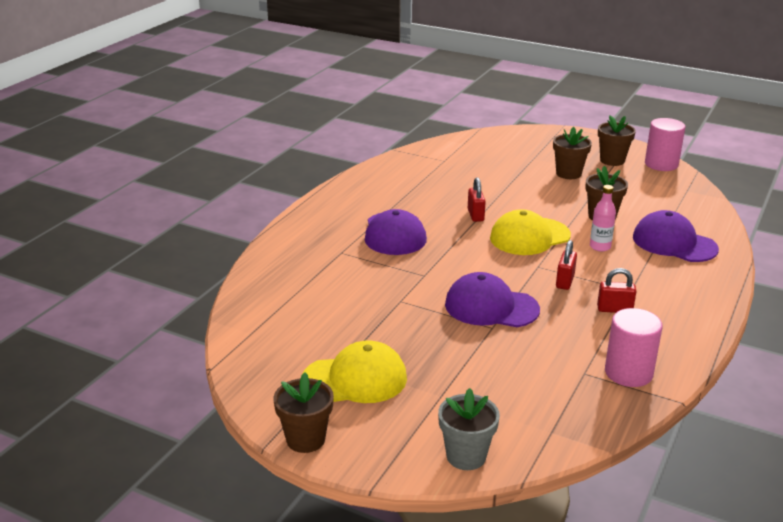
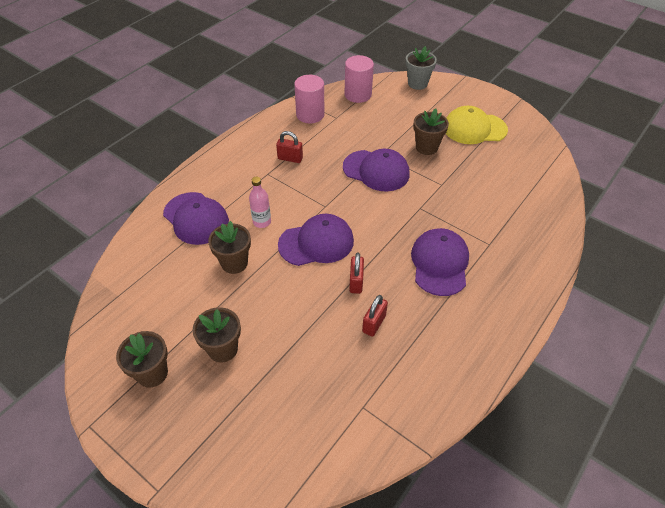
camera: 170 degrees left, 20 degrees up
brown flower pot [273,372,334,453] -> brown flower pot moved to [413,108,449,155]
yellow cap [490,209,571,255] -> purple cap [278,214,354,266]
red padlock [556,240,577,290] -> red padlock moved to [362,295,388,337]
pink cylinder [645,118,685,171] -> pink cylinder moved to [344,55,374,103]

